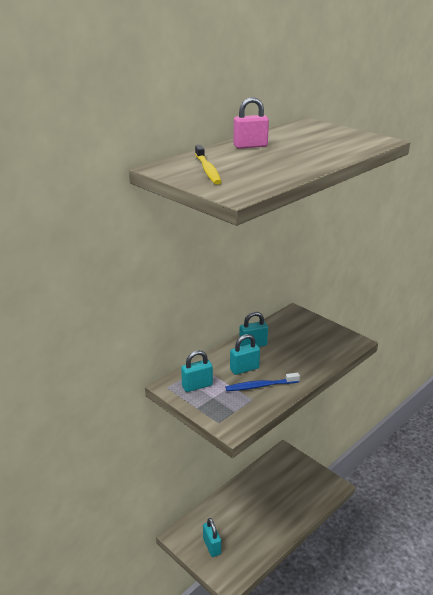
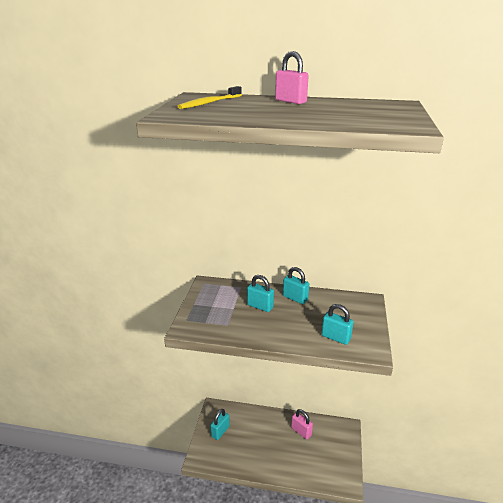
camera: 55 degrees right, 0 degrees up
turquoise padlock [181,350,213,392] -> turquoise padlock moved to [321,304,353,345]
blue toothbrush [226,373,300,391] -> none
none -> pink padlock [291,409,313,439]

